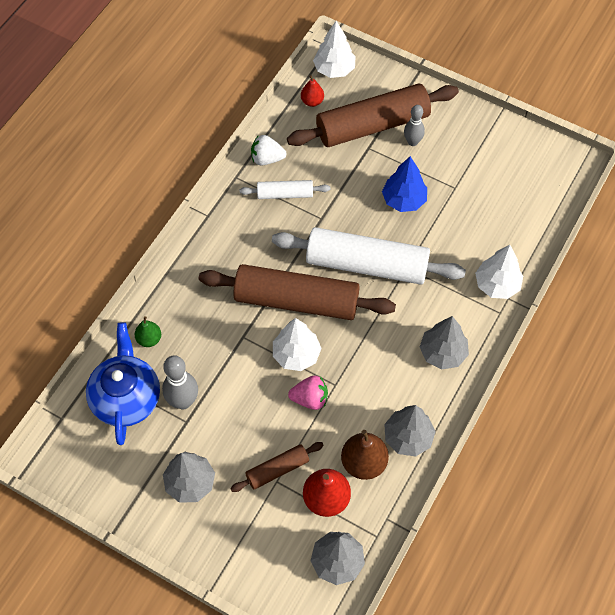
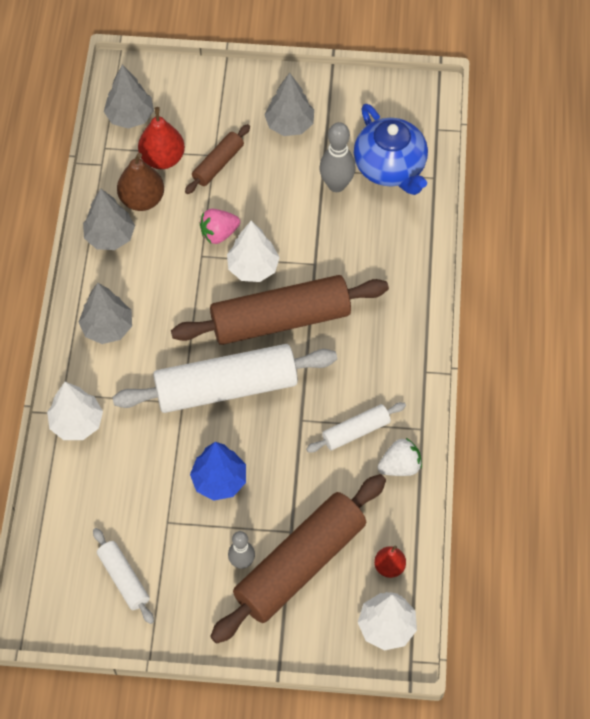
camera: 155 degrees right, 0 degrees up
green pear [135,316,161,347] -> none
none -> white rolling pin [93,528,154,624]

